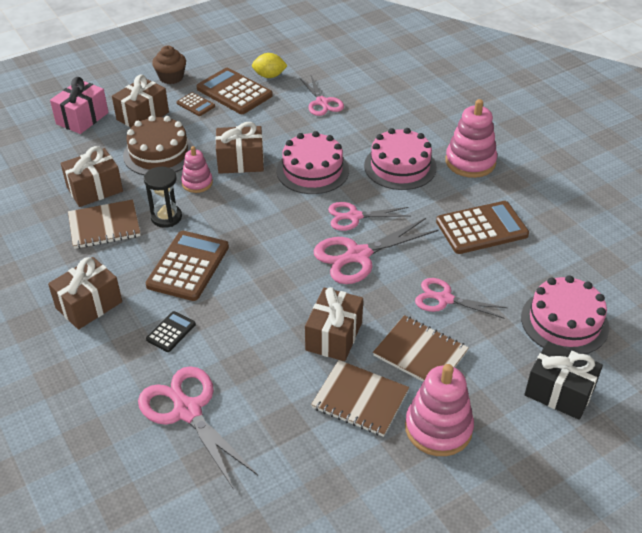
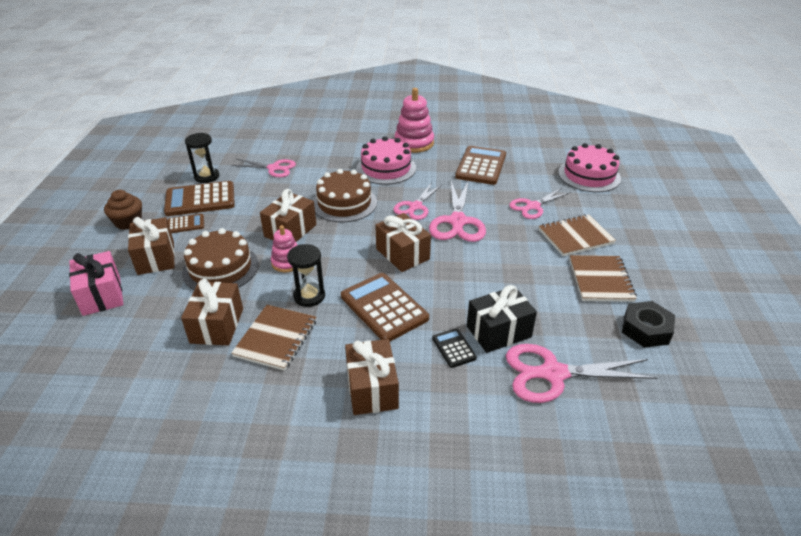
camera: 55 degrees left, 5 degrees down
yellow lemon [252,53,288,78] -> black hourglass [185,133,219,183]
pink cake [276,131,349,194] -> brown cake [313,169,377,222]
brown gift [305,287,363,361] -> brown gift moved to [375,213,431,272]
brown notebook [311,360,409,437] -> brown notebook turned 60 degrees counterclockwise [570,255,637,302]
pink stacking toy [405,364,474,456] -> none
black gift [524,341,603,420] -> black gift moved to [467,285,537,353]
none -> black nut [622,301,675,347]

